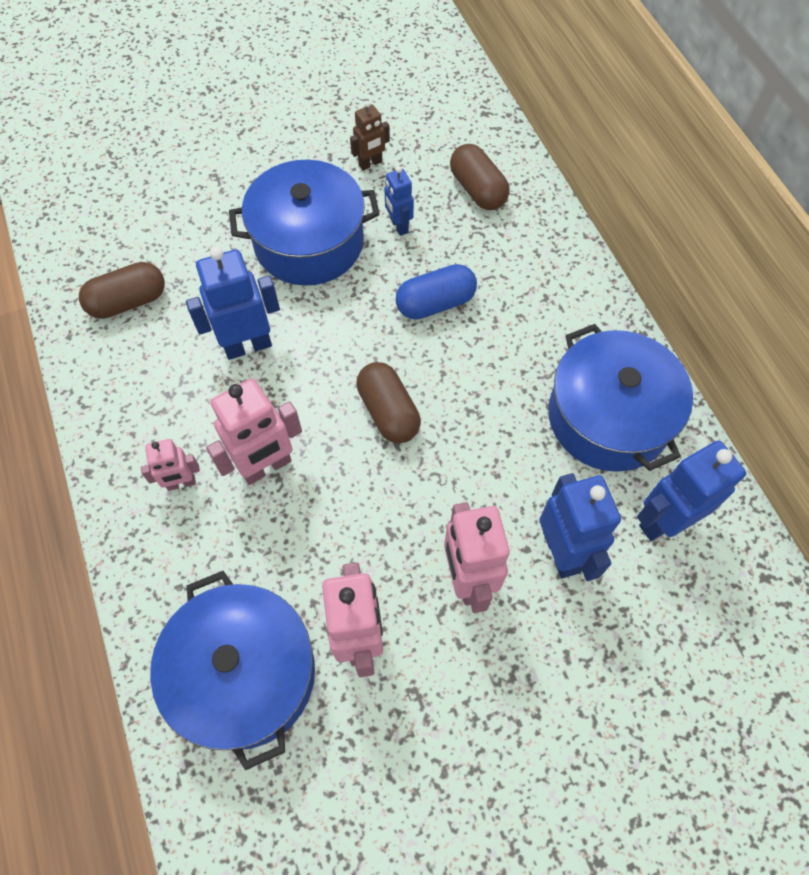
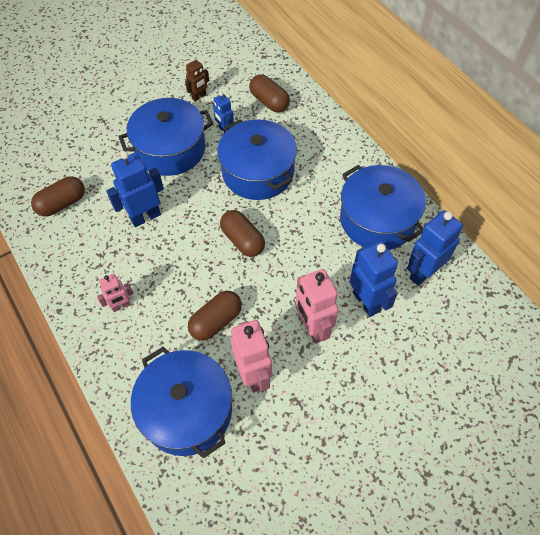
camera: 10 degrees left, 5 degrees down
pink robot [206,379,302,485] -> none
blue capsule [396,264,477,320] -> blue pot [217,119,297,200]
none -> brown capsule [188,290,242,341]

